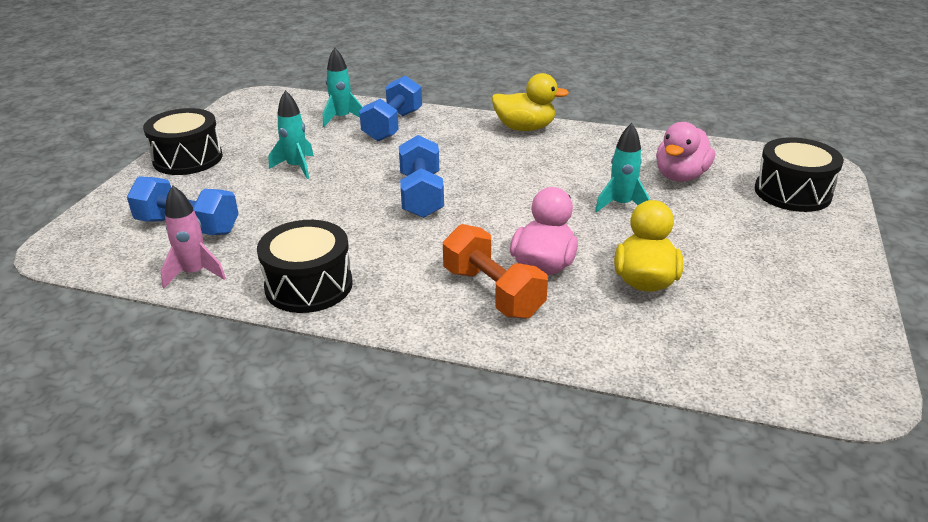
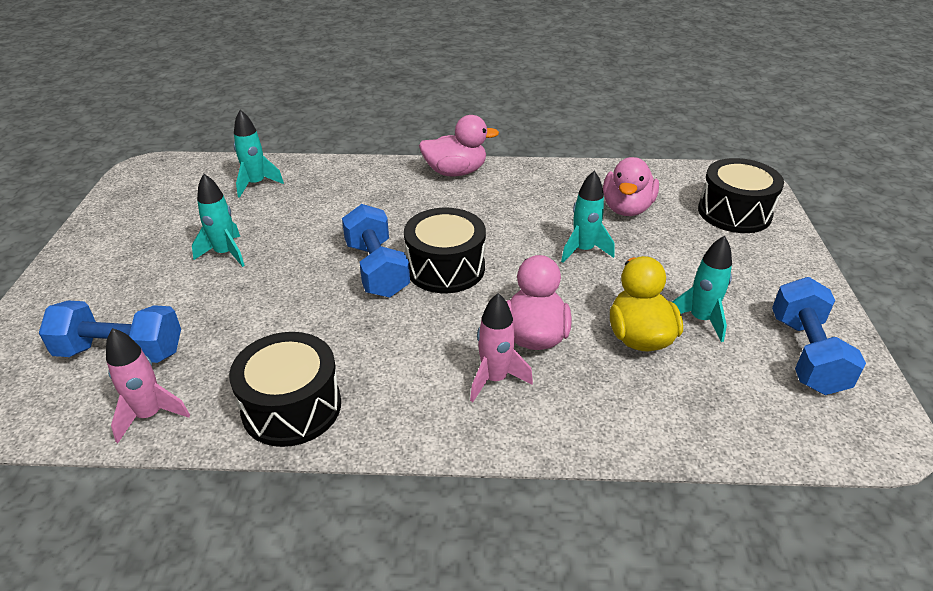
camera: 15 degrees left, 5 degrees up
black drum [143,108,223,175] -> black drum moved to [404,208,486,293]
blue dumbbell [359,75,422,141] -> blue dumbbell moved to [772,277,866,395]
orange dumbbell [443,224,548,319] -> pink rocket [470,293,533,402]
yellow duck [492,73,569,131] -> pink duck [419,115,499,176]
none -> turquoise rocket [672,235,732,342]

